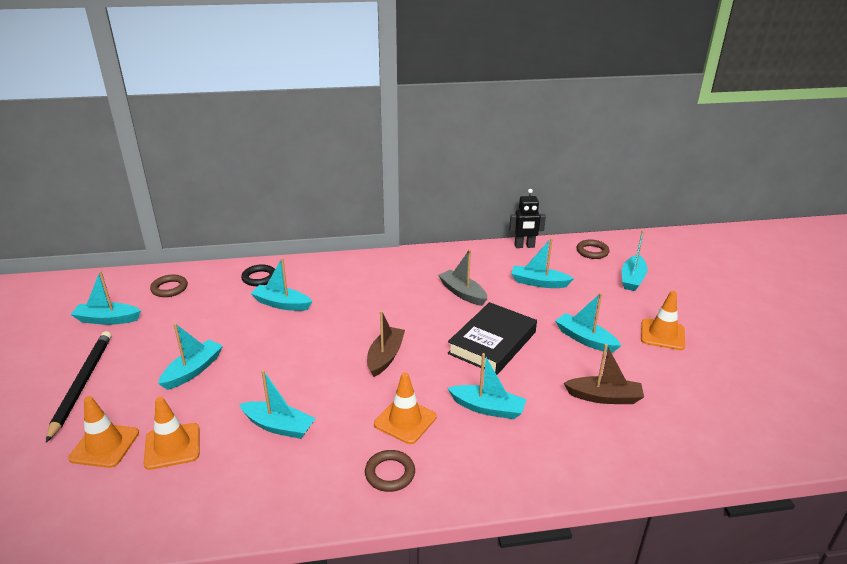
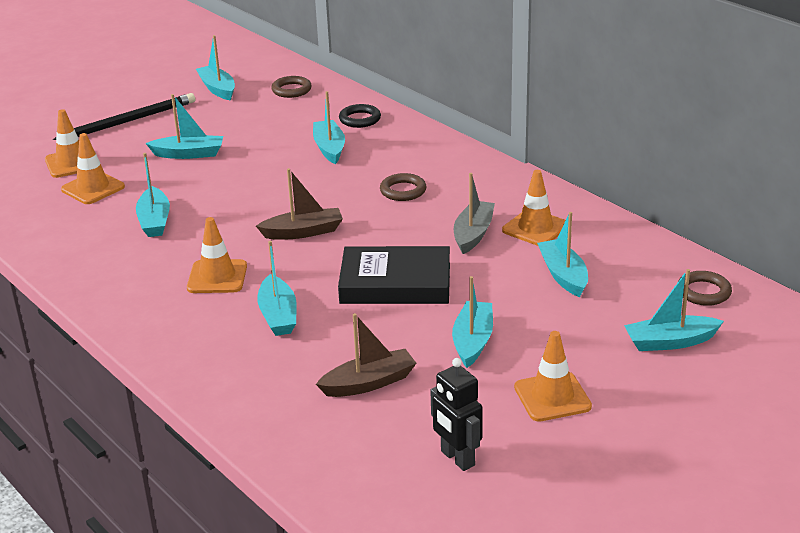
camera: 60 degrees right, 0 degrees up
brown ring [365,450,415,492] -> brown ring moved to [380,173,426,201]
black robot [509,189,546,248] -> black robot moved to [430,358,482,471]
brown boat [564,344,644,404] -> brown boat turned 90 degrees counterclockwise [316,313,417,397]
none -> orange traffic cone [502,170,566,246]

